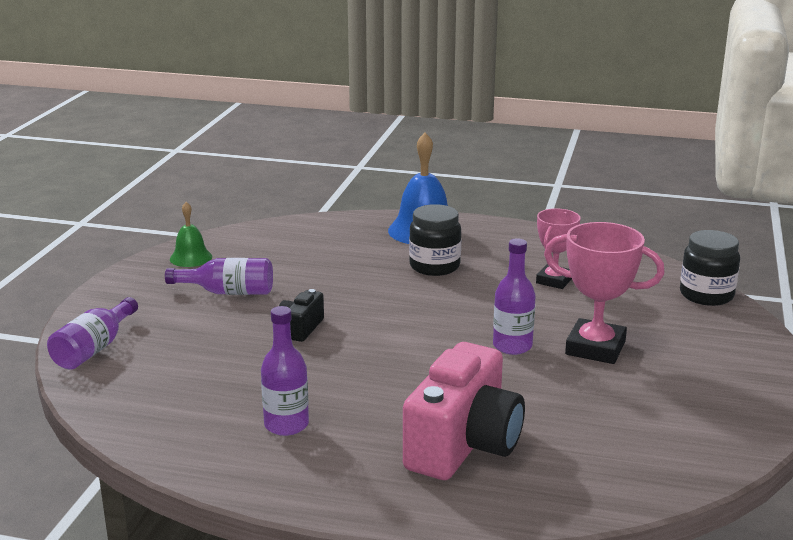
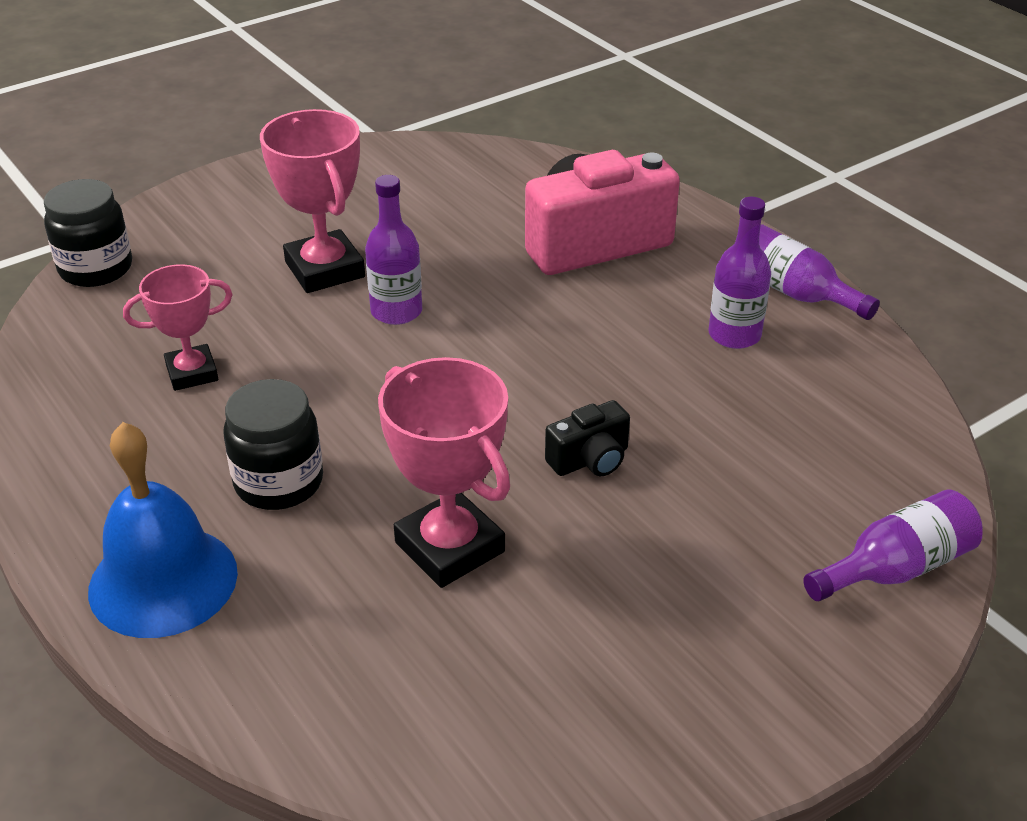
camera: 140 degrees left, 15 degrees up
purple bottle [165,258,273,295] -> purple bottle moved to [759,224,880,320]
green bell [170,202,212,267] -> none
none -> pink trophy [378,357,510,588]

